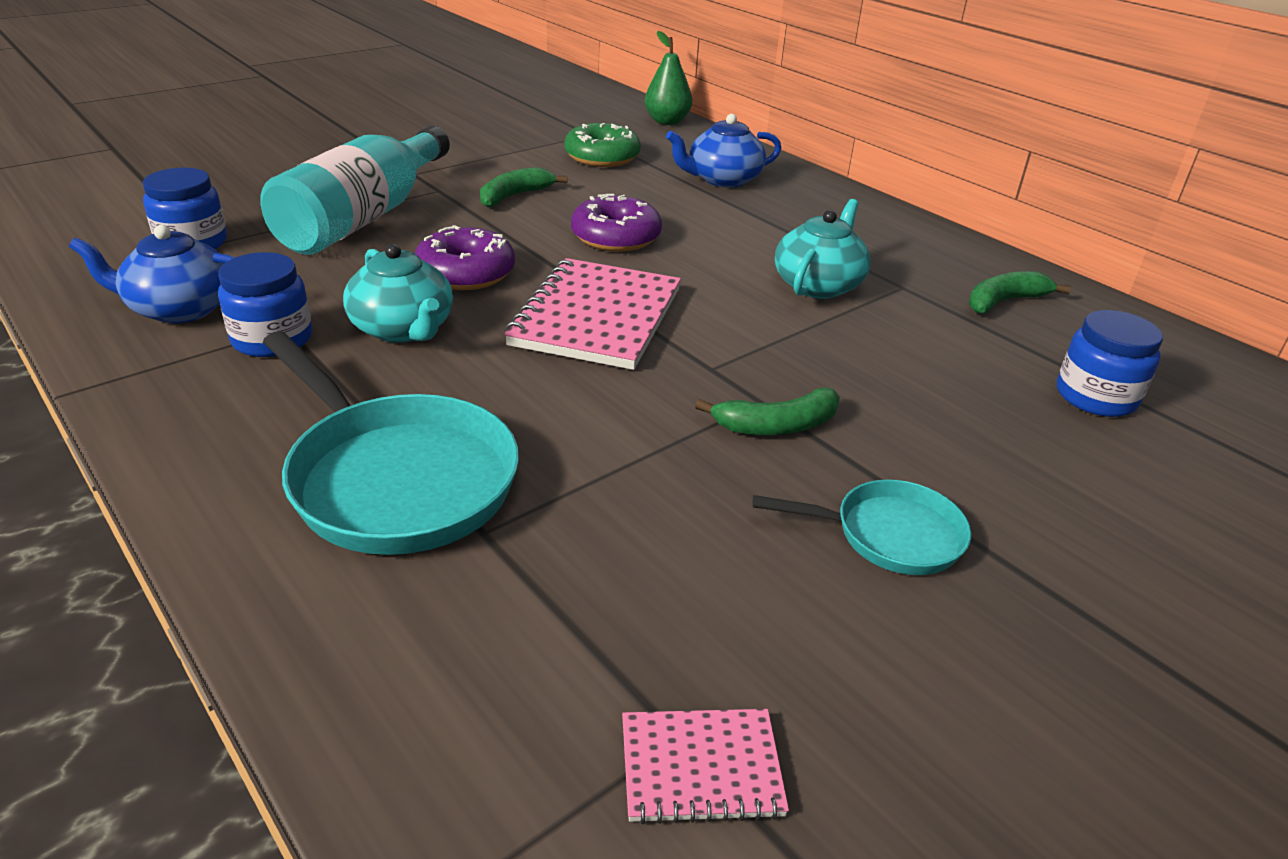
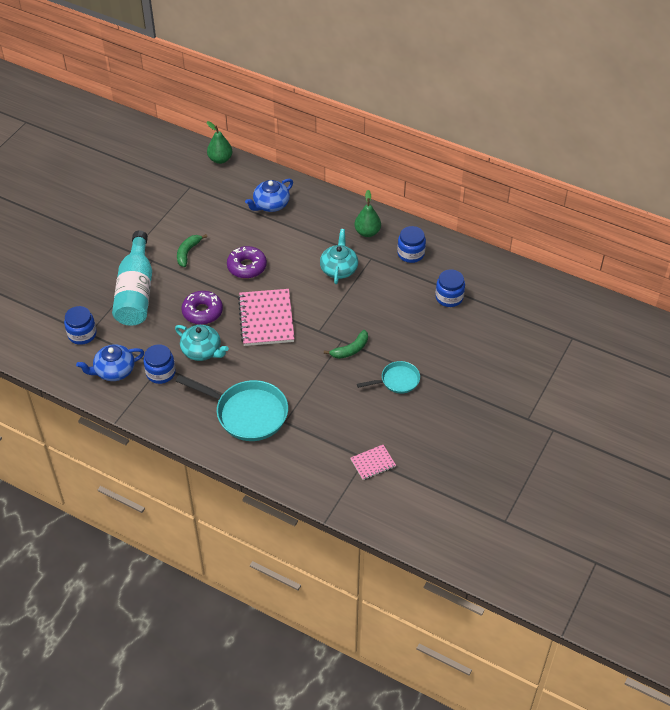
camera: 20 degrees left, 15 degrees up
green donut [564,123,641,167] -> none
green banana [969,271,1071,314] -> blue jar [397,226,426,263]
none -> green pear [354,190,381,237]

